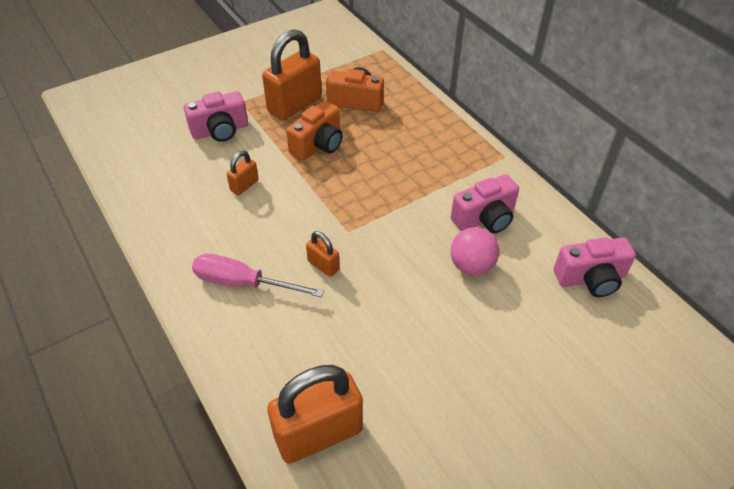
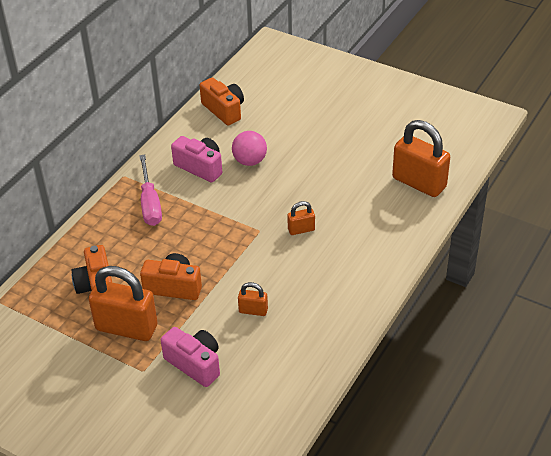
camera: 115 degrees left, 5 degrees down
pink screwdriver [192,254,324,297] -> pink screwdriver moved to [139,155,162,226]
orange padlock [306,231,340,277] -> orange padlock turned 60 degrees clockwise [287,201,315,235]
pink camera [554,237,636,297] -> orange camera [200,77,244,126]

